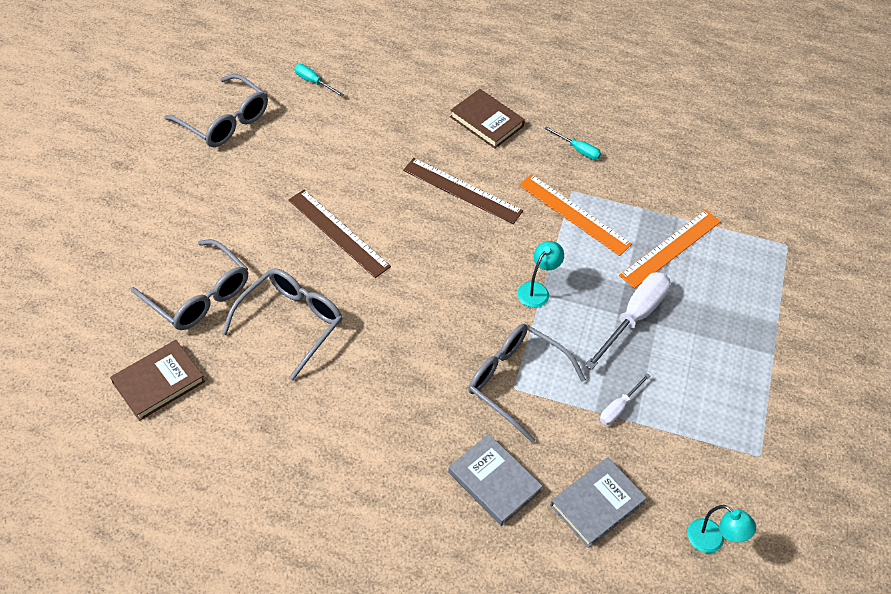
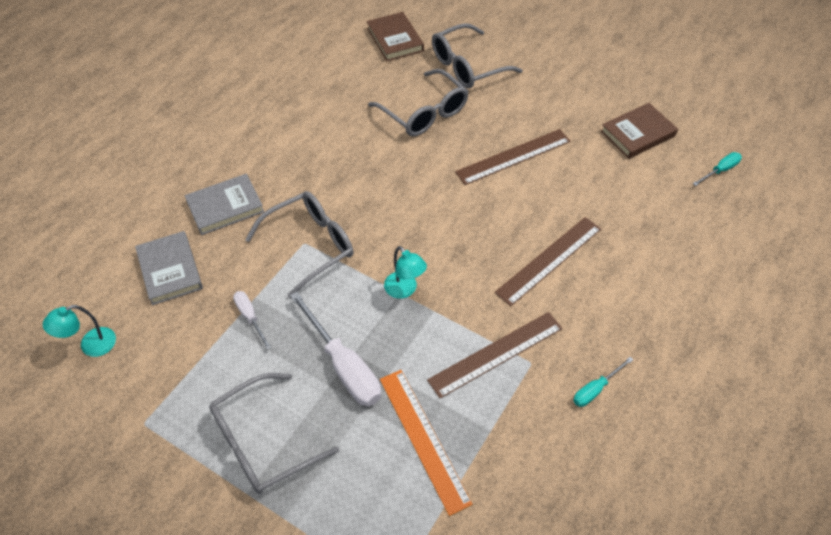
camera: 110 degrees right, 0 degrees up
grey glasses [164,74,268,147] -> grey glasses moved to [209,373,339,494]
brown book [450,89,525,149] -> brown book moved to [600,103,678,159]
orange ruler [519,174,632,256] -> brown ruler [427,312,563,399]

